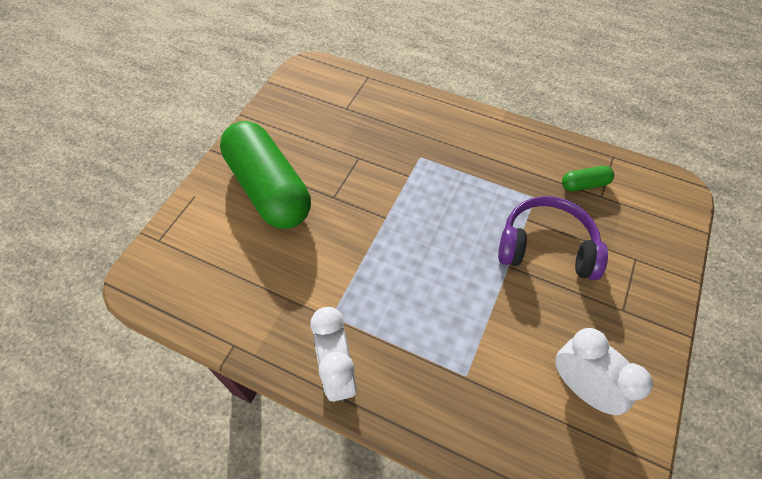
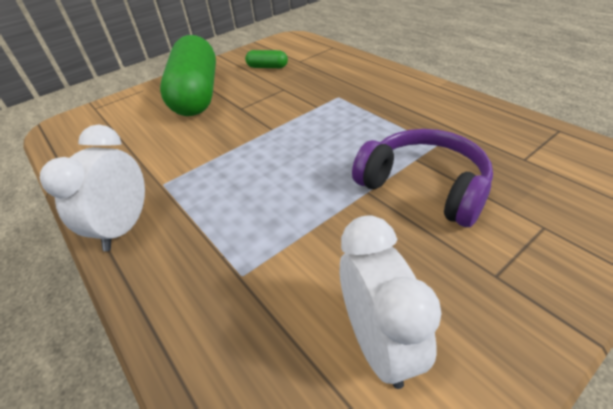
camera: 30 degrees right, 15 degrees down
green capsule [562,166,614,192] -> green capsule moved to [245,50,288,68]

